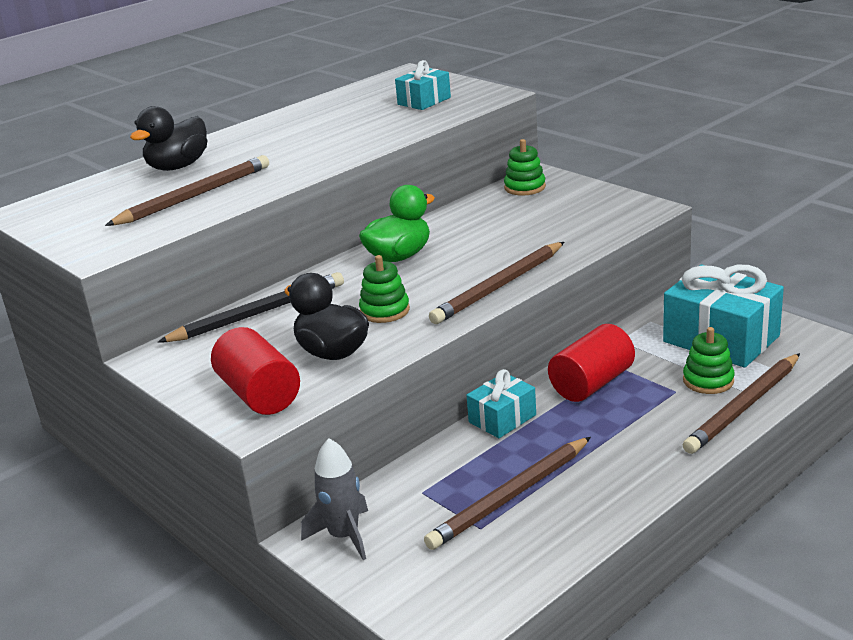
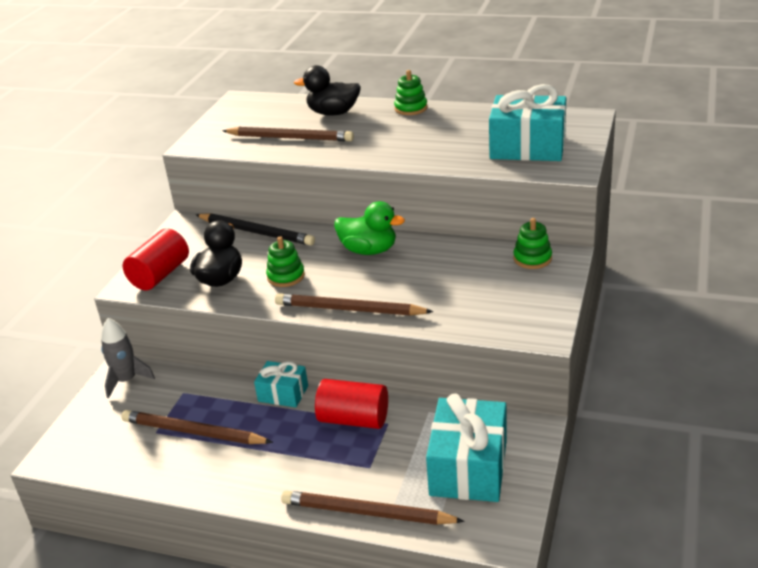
camera: 60 degrees right, 5 degrees up
turquoise gift [395,60,451,110] -> turquoise gift [489,84,566,161], size x1.82
green stacking toy [683,327,735,394] -> green stacking toy moved to [394,70,427,115]

